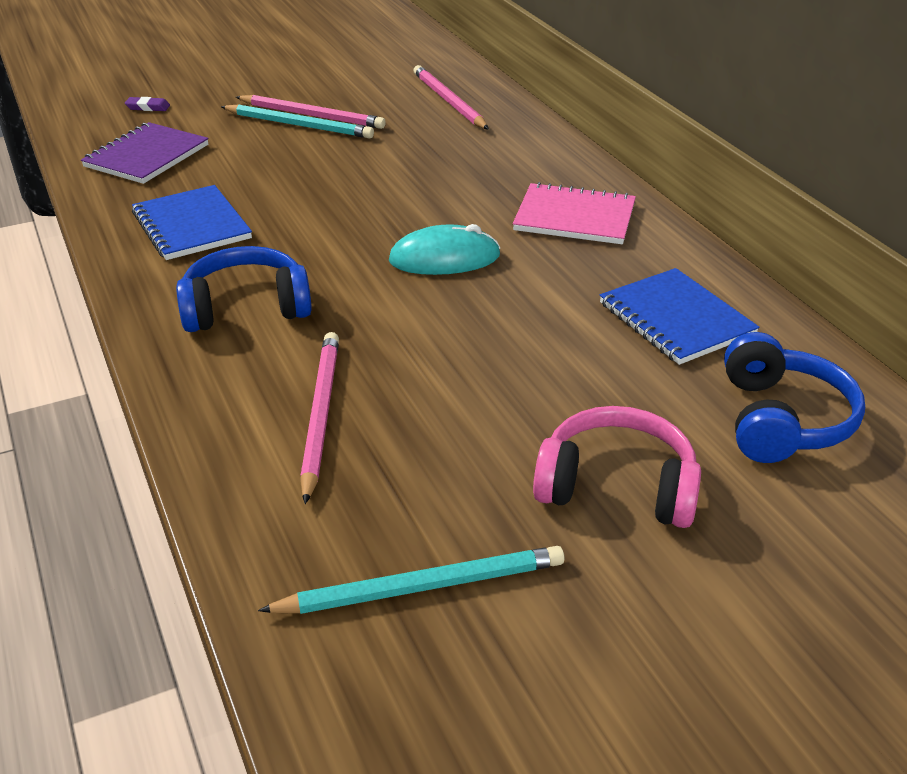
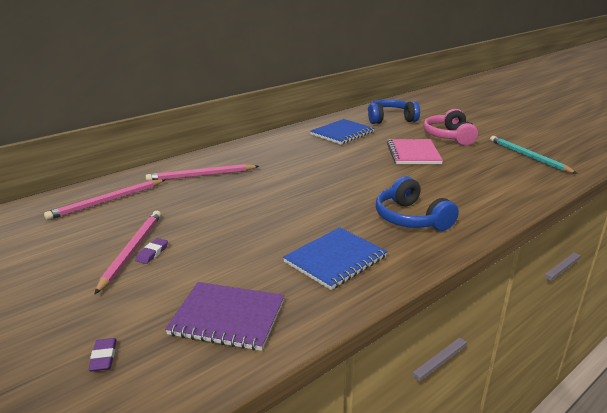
camera: 105 degrees left, 10 degrees down
turquoise pencil [221,104,374,139] -> purple eraser [135,238,168,264]
pink pencil [300,332,339,504] -> pink pencil moved to [146,164,259,181]
turquoise mouse [388,224,500,275] -> none
pink notebook [513,182,636,244] -> pink notebook moved to [387,139,443,164]

